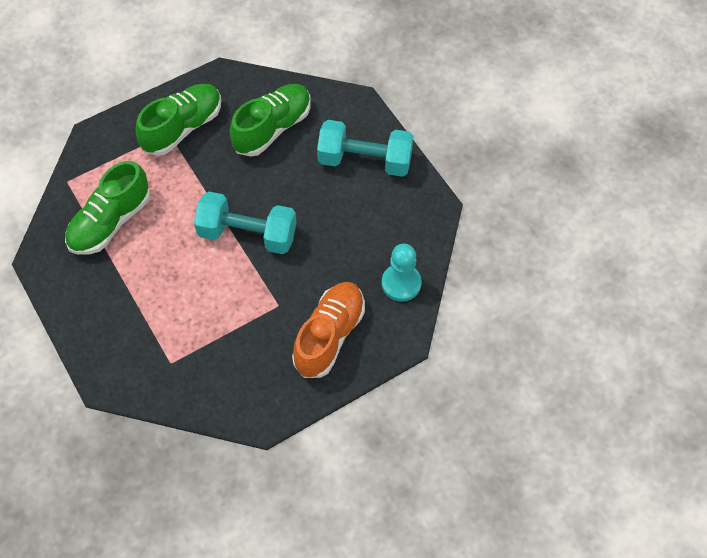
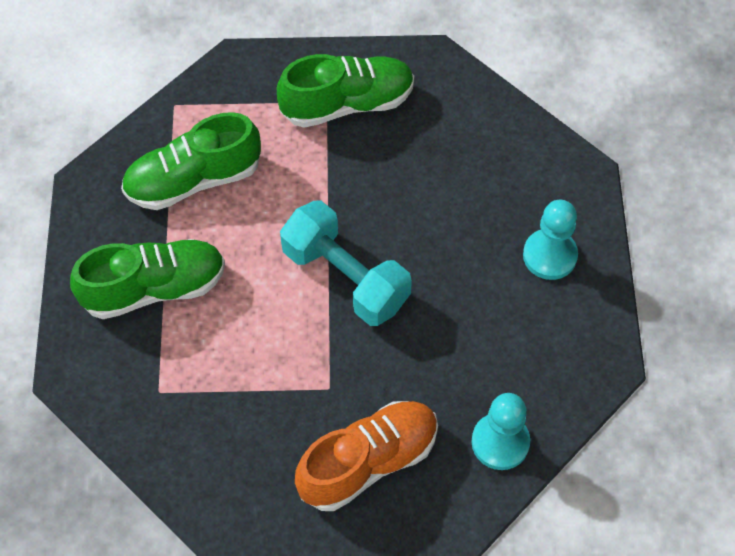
camera: 30 degrees right, 0 degrees up
green shoe [230,84,311,157] -> green shoe moved to [70,239,225,319]
turquoise dumbbell [317,120,413,177] -> turquoise pawn [523,200,578,280]

